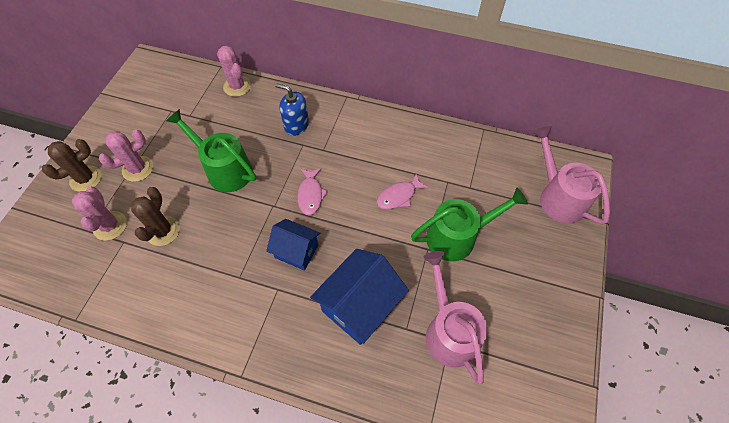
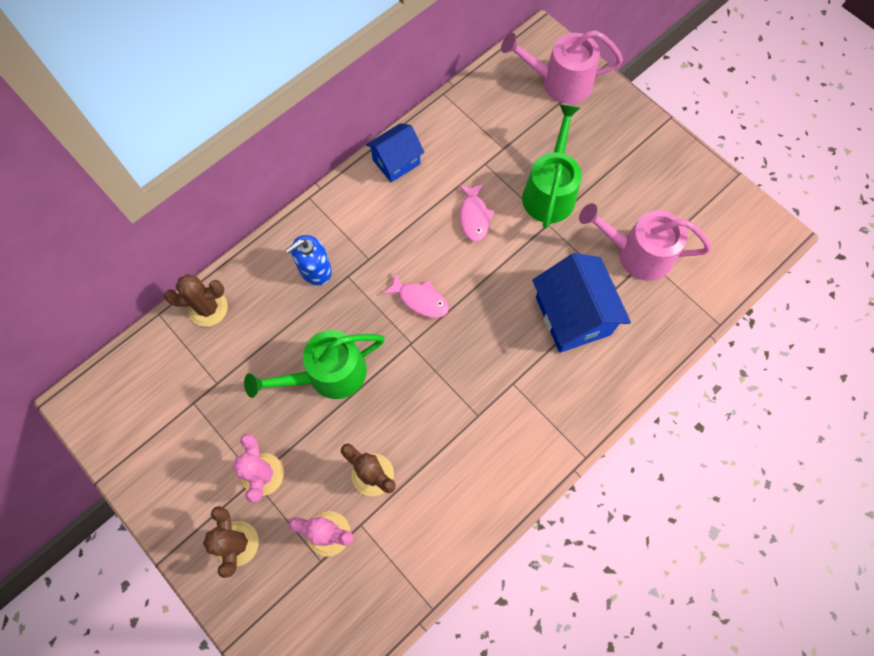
camera: 60 degrees left, 10 degrees up
pink cactus [217,46,251,97] -> brown cactus [164,274,228,327]
blue house [266,219,320,271] -> blue house moved to [366,123,425,182]

